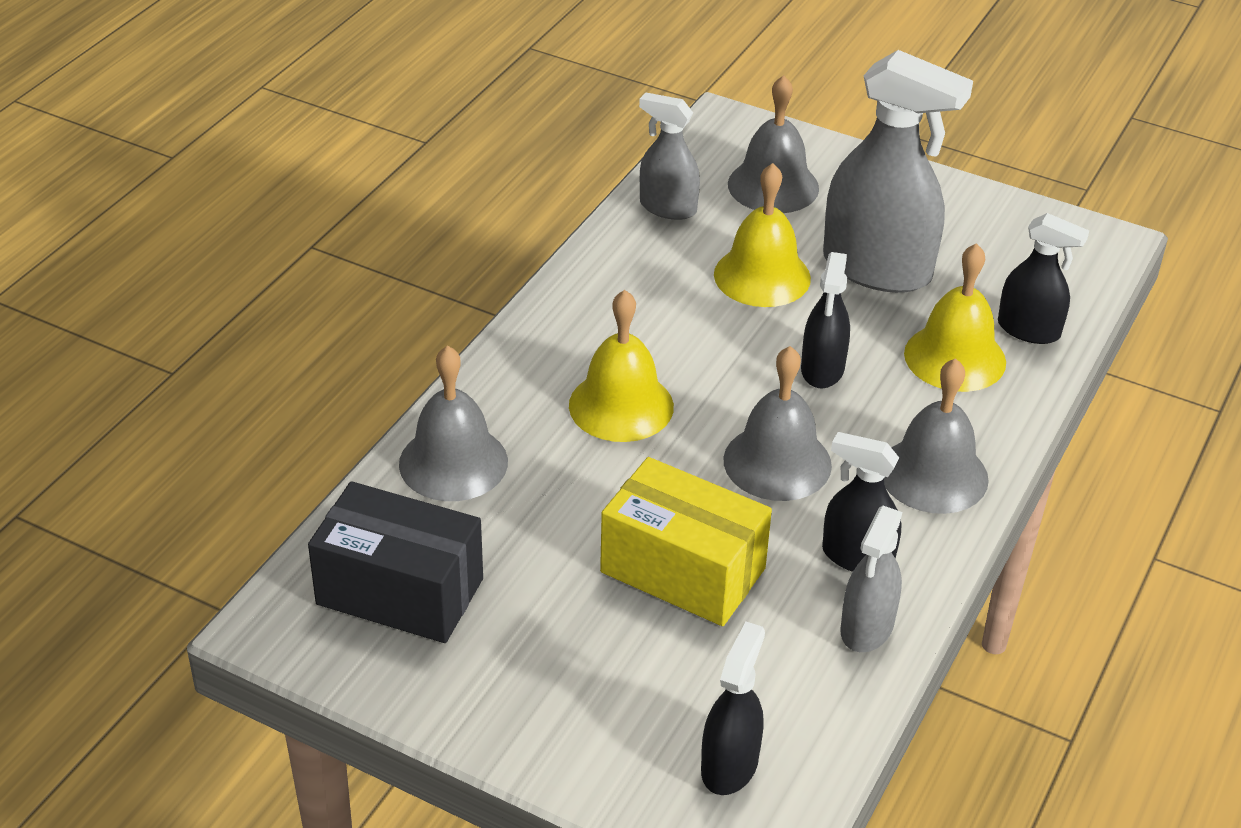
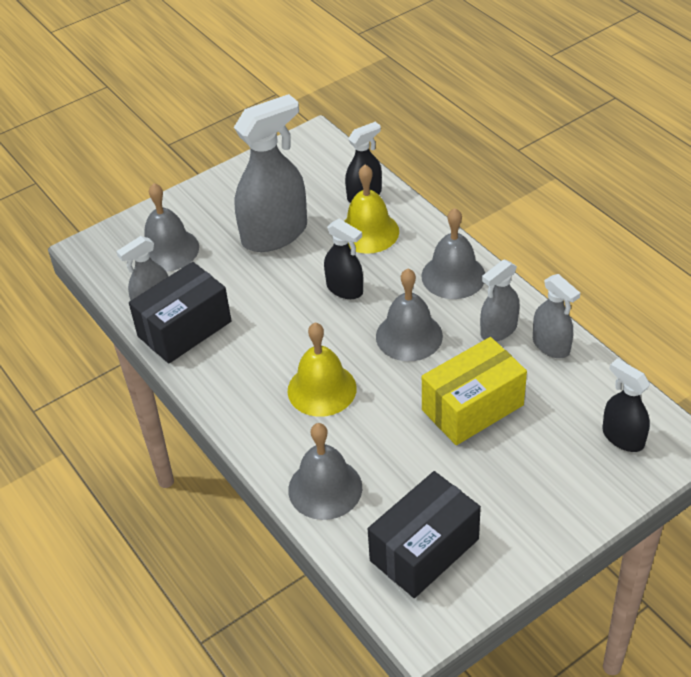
camera: 60 degrees left, 5 degrees up
yellow bell [714,163,811,307] -> none
black spray bottle [822,432,901,572] -> grey spray bottle [480,259,519,341]
none -> black box [129,262,231,363]

